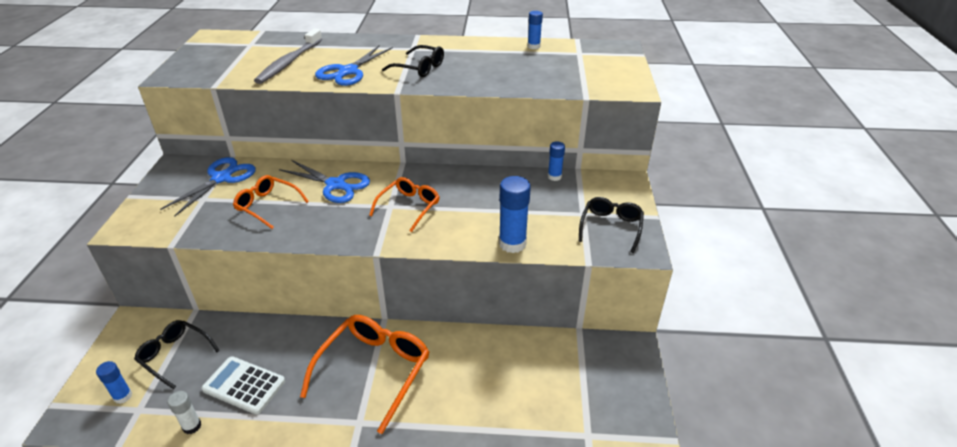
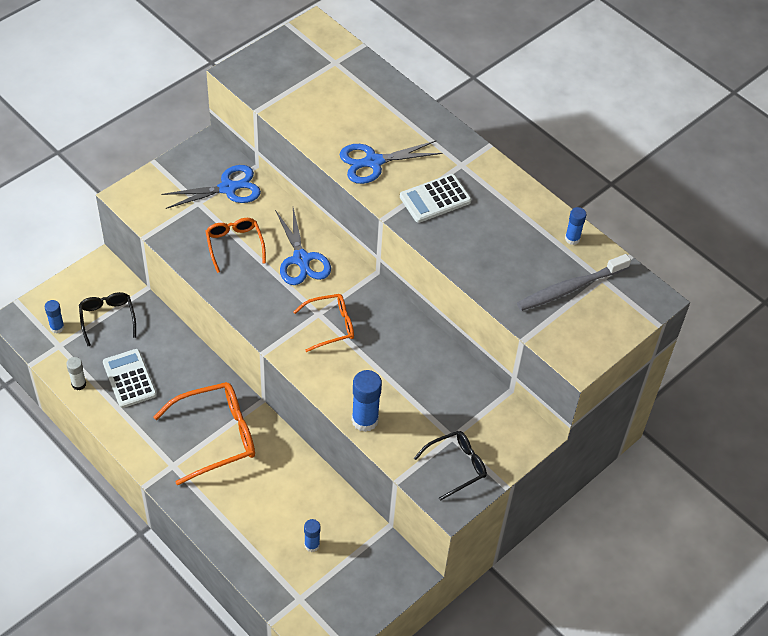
camera: 40 degrees right, 15 degrees up
grey toothbrush [254,29,322,84] -> grey toothbrush moved to [517,254,631,311]
black glasses [382,45,444,77] -> white calculator [400,174,471,223]
blue glue stick [548,141,565,181] -> blue glue stick moved to [304,519,320,552]

